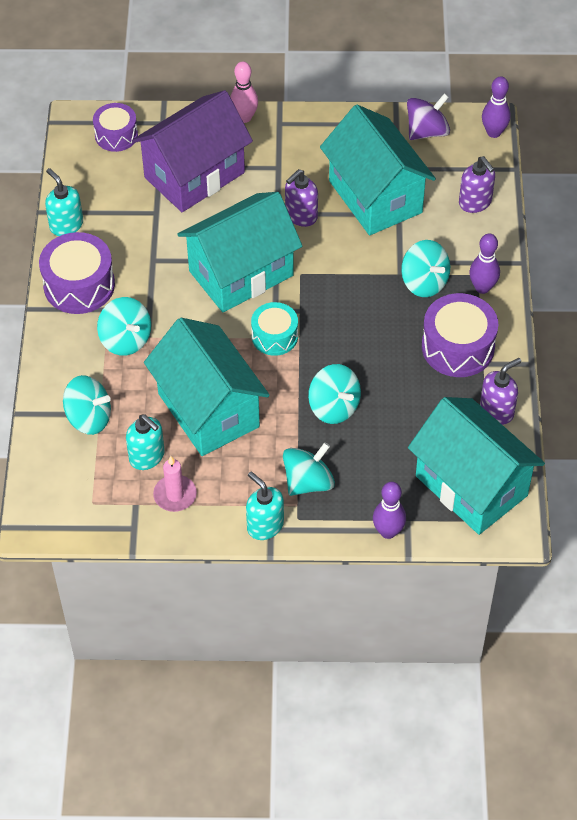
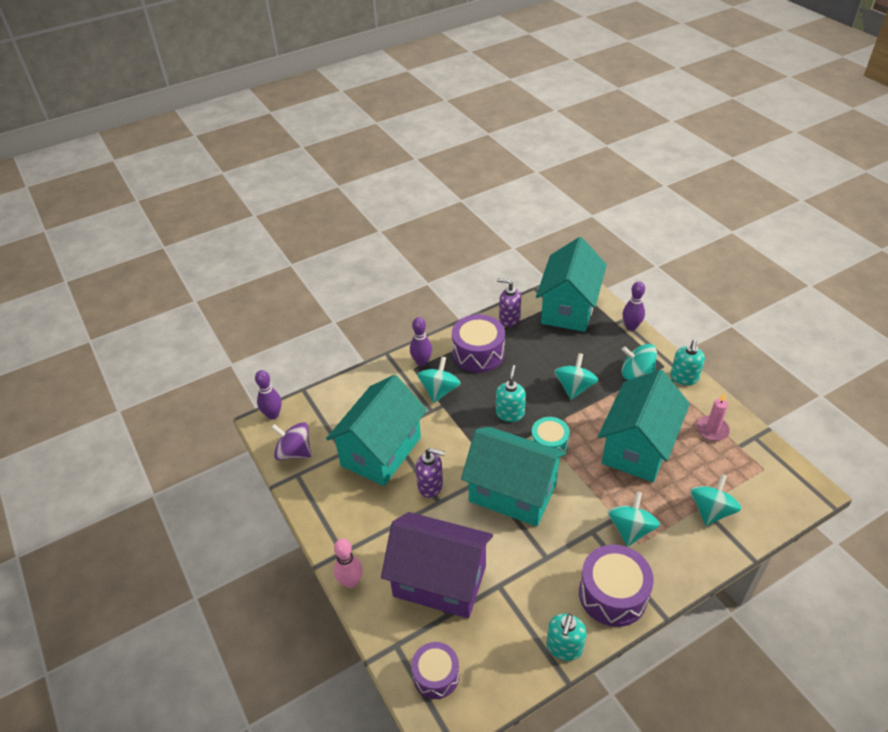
camera: 120 degrees left, 10 degrees down
turquoise spinning top [63,375,111,435] -> turquoise spinning top turned 45 degrees clockwise [690,474,741,526]
turquoise soap dispenser [126,414,165,470] -> turquoise soap dispenser moved to [496,365,526,422]
purple soap dispenser [459,156,495,213] -> none

